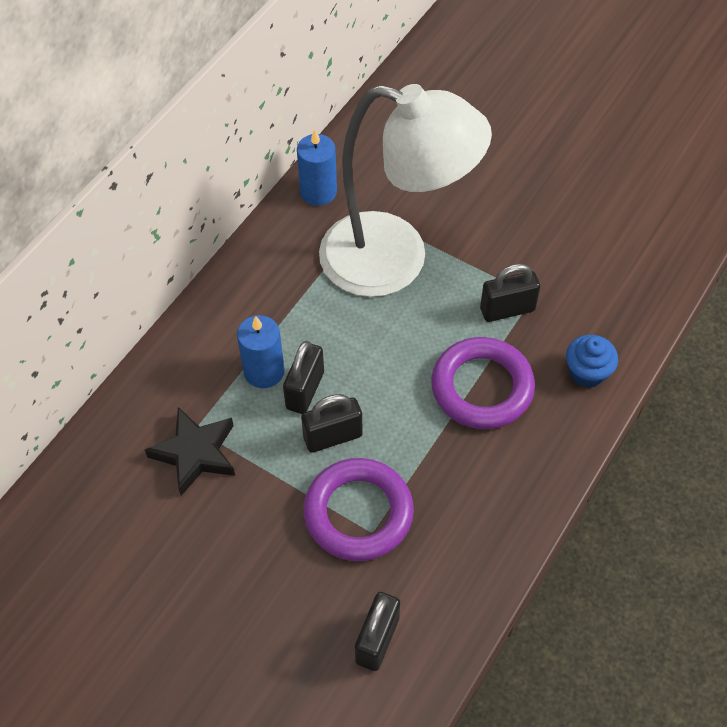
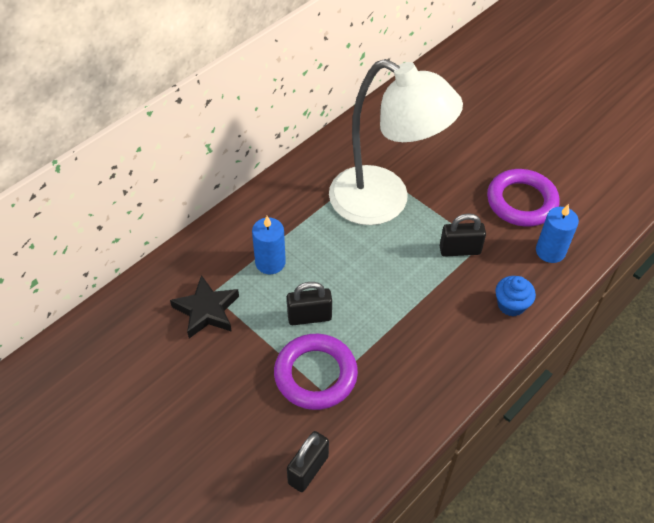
camera: 10 degrees right, 5 degrees down
black padlock [283,341,324,414] -> none
blue candle [297,130,337,206] -> blue candle moved to [536,204,579,263]
purple ring [431,337,535,429] -> purple ring moved to [487,169,559,227]

